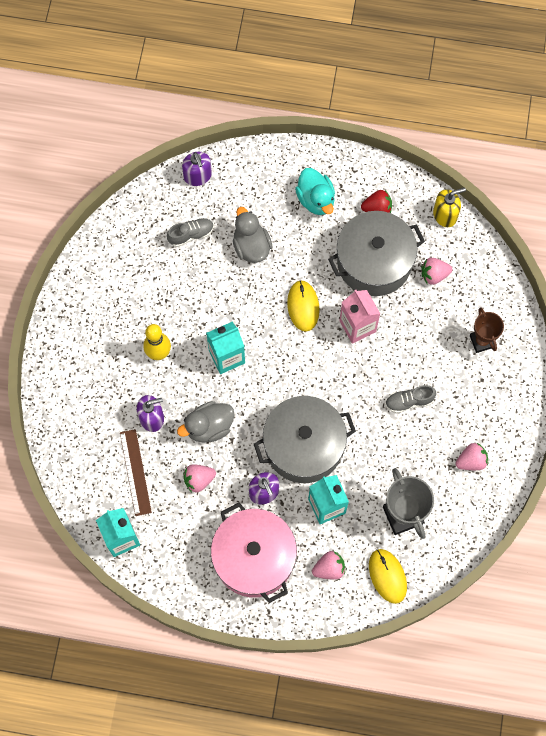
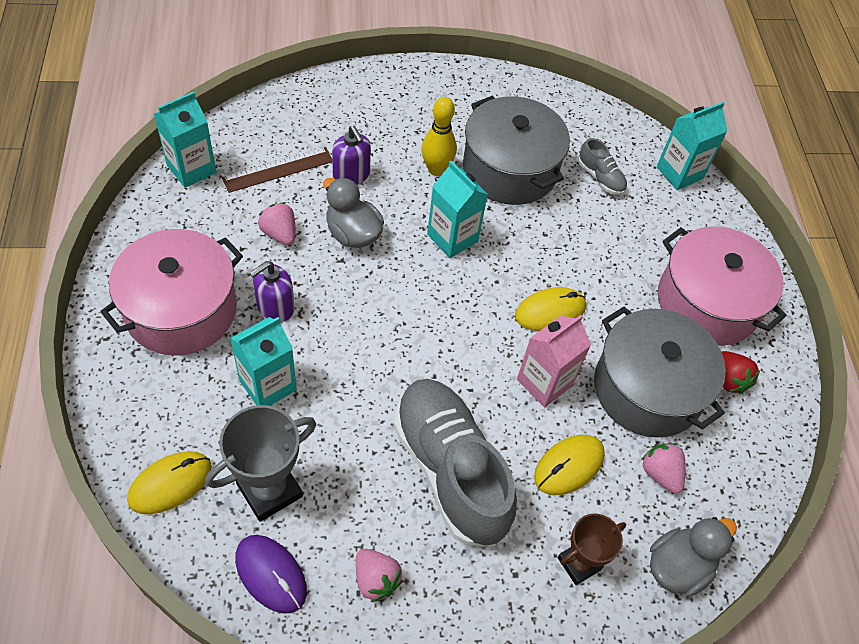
camera: 70 degrees right, 15 degrees down
purple soap dispenser [182,152,212,186] -> turquoise carton [657,101,728,190]
grey duck [233,207,272,263] -> grey duck moved to [650,517,737,597]
grey pot [254,396,356,483] -> grey pot moved to [463,96,570,205]
turquoise duck [295,168,335,215] -> pink pot [658,227,787,346]
pink strawberry [312,551,345,580] -> none
grey shoe [385,385,436,413] -> grey shoe [394,379,517,546], size x2.33
yellow soap dispenser [433,188,466,227] -> none
none -> purple mouse [235,535,307,614]
none -> yellow mouse [534,435,605,495]

